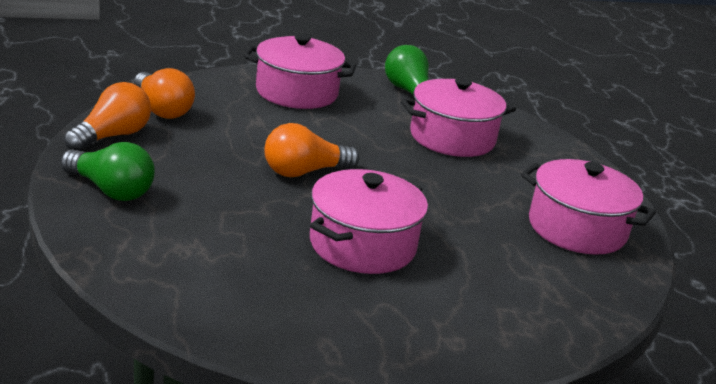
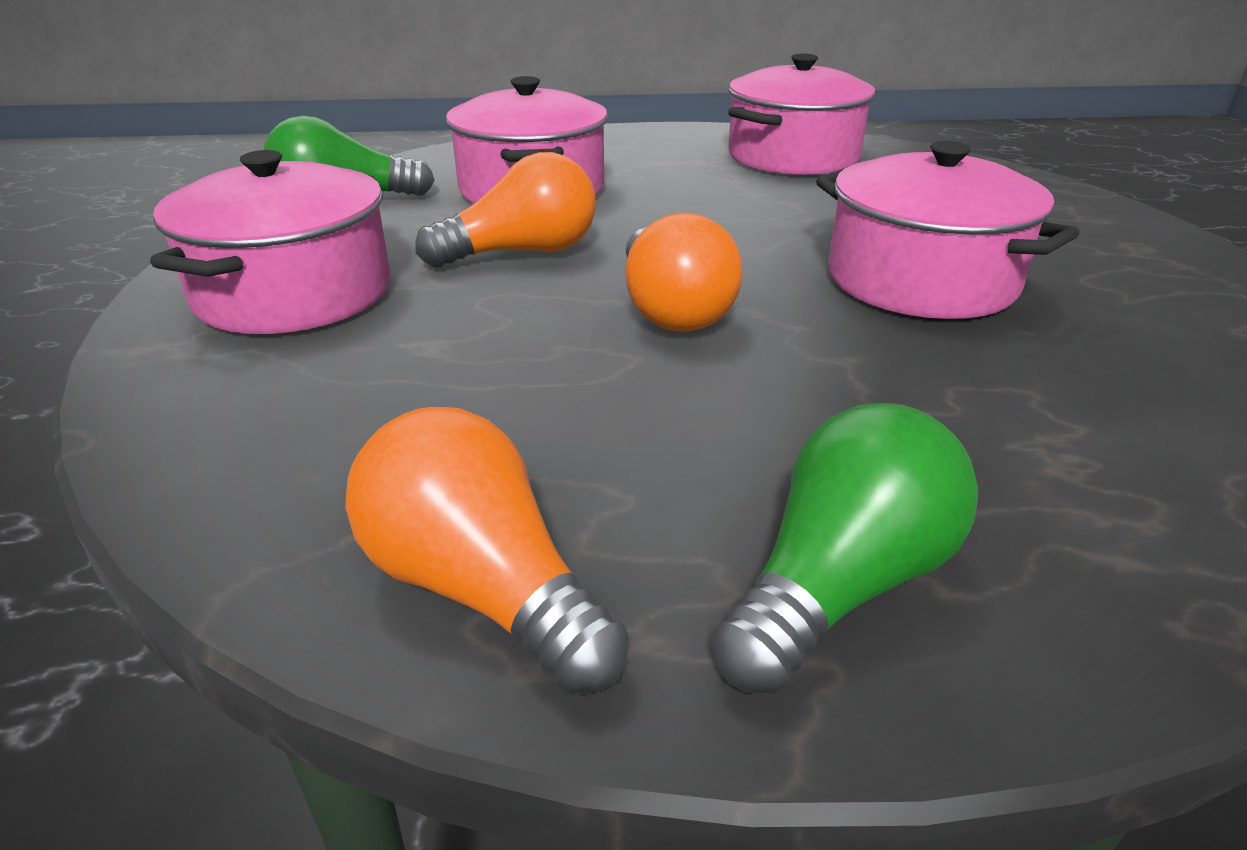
camera: 75 degrees left, 5 degrees up
orange light bulb [134,68,195,119] -> orange light bulb moved to [415,152,596,268]

